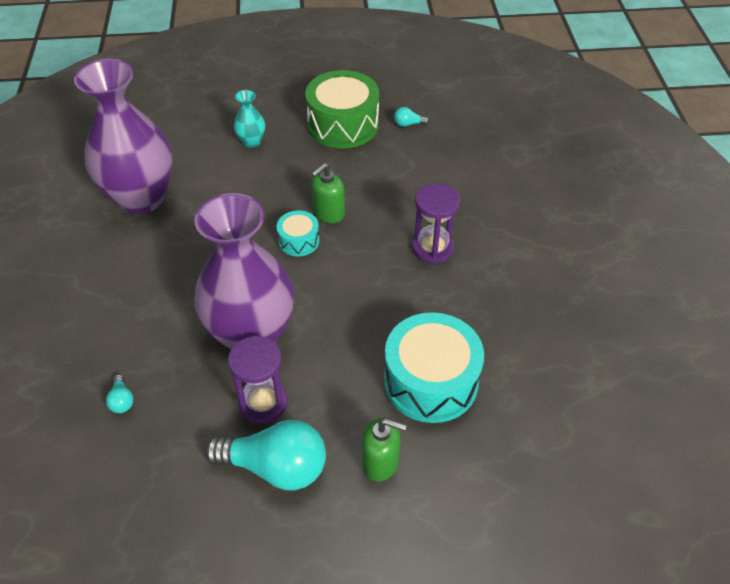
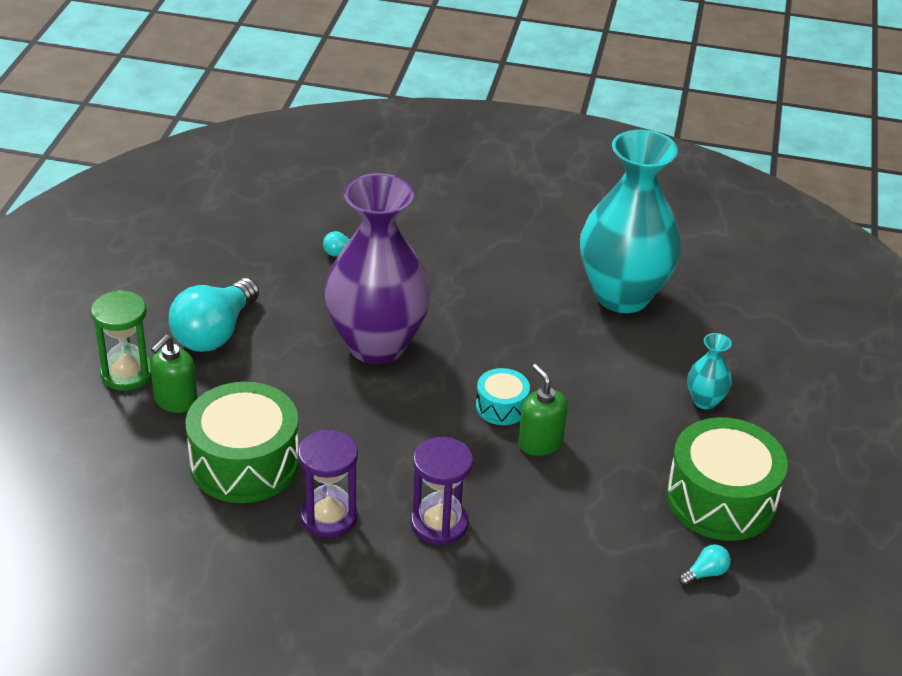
camera: 105 degrees right, 10 degrees down
purple vase [74,59,173,214] -> turquoise vase [580,129,681,313]
purple hourglass [228,336,288,424] -> purple hourglass moved to [298,430,358,538]
turquoise drum [384,312,484,423] -> green drum [185,382,299,503]
turquoise light bulb [394,107,429,127] -> turquoise light bulb turned 45 degrees clockwise [679,544,731,586]
none -> green hourglass [91,290,152,391]

